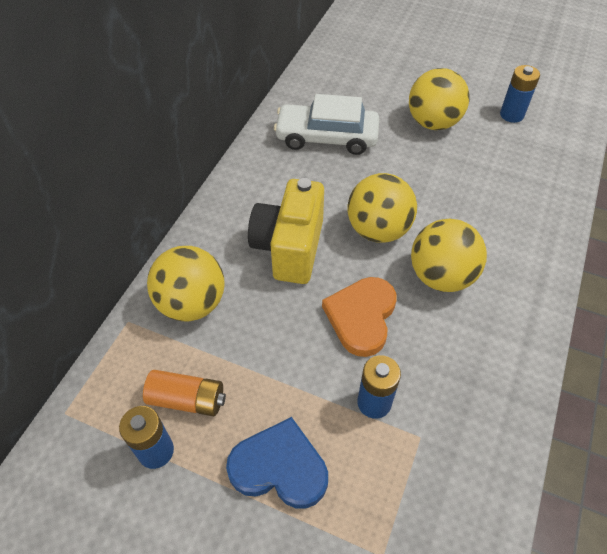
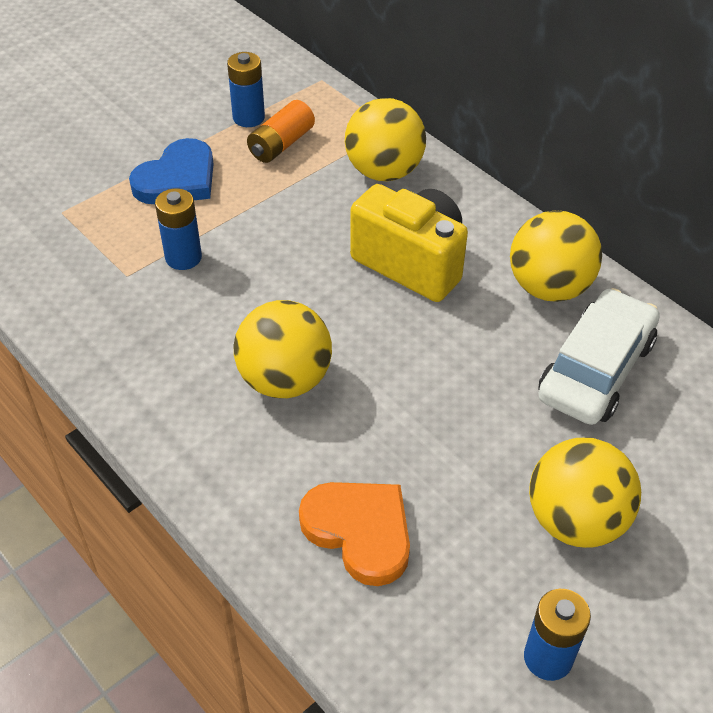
camera: 115 degrees right, 5 degrees down
orange heart [322,277,396,357] -> orange heart moved to [299,482,410,586]
yellow ball [348,173,417,243] -> yellow ball moved to [510,210,602,302]

